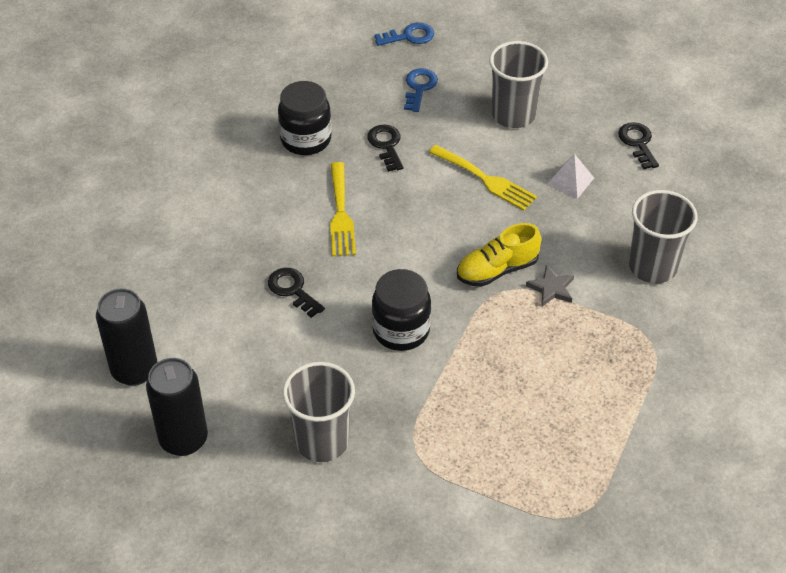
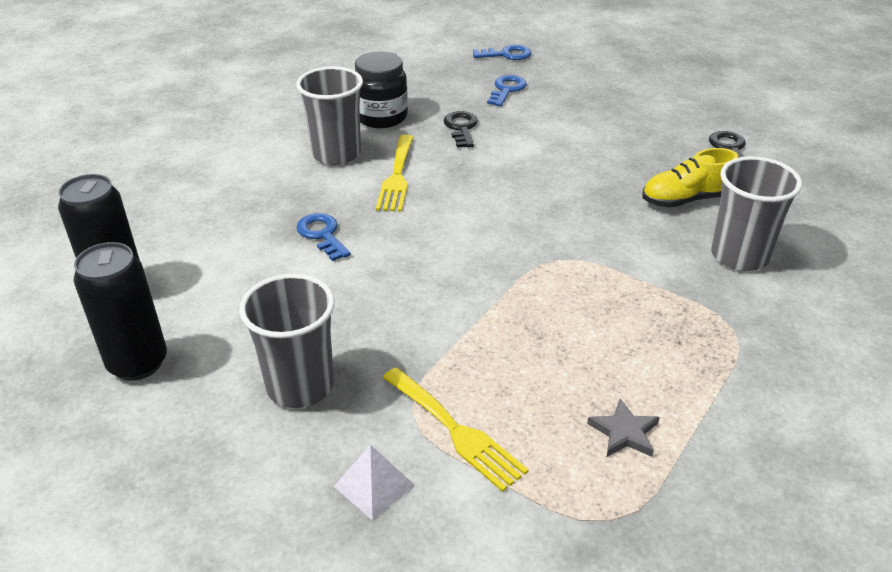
camera: 10 degrees right, 10 degrees down
black key [268,268,325,318] -> blue key [296,213,351,261]
black jar [372,269,431,351] -> none
yellow fork [429,145,537,211] -> yellow fork moved to [382,367,529,492]
yellow shoe [457,223,541,287] -> yellow shoe moved to [642,148,739,208]
grey cup [489,41,548,128] -> grey cup moved to [296,66,363,165]
grey star [526,266,574,306] -> grey star moved to [587,399,660,457]
white pyramid [547,154,594,199] -> white pyramid moved to [334,444,415,521]

